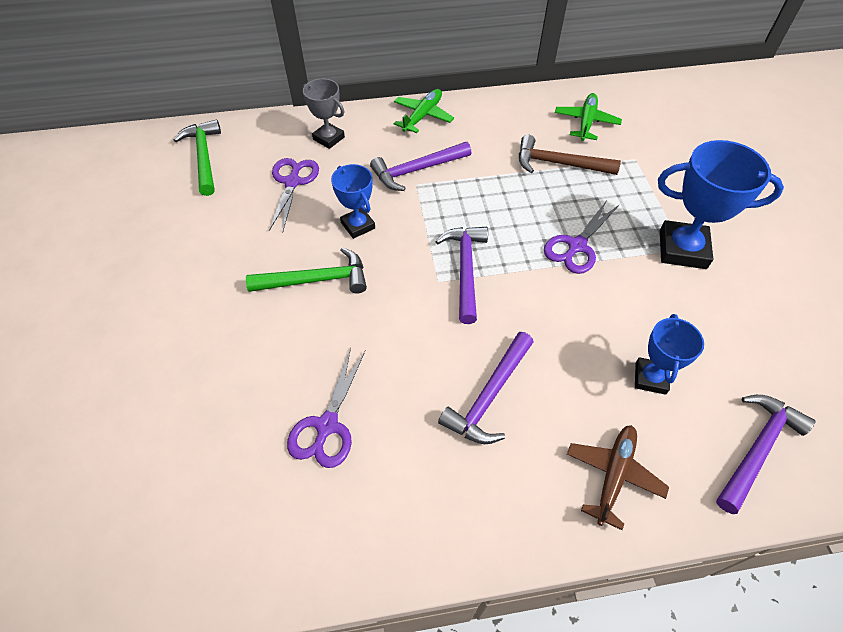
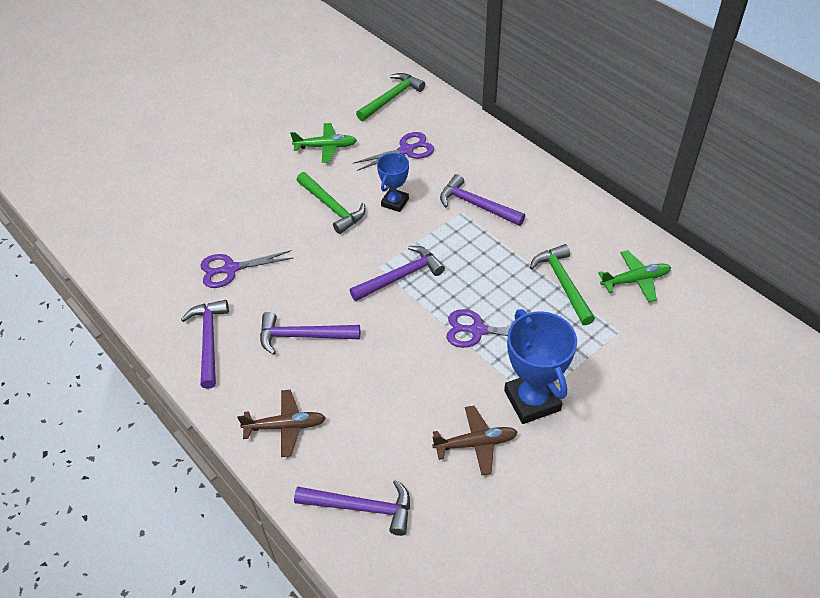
camera: 60 degrees right, 5 degrees down
grey trophy [302,78,345,149] -> none
green plane [394,89,454,133] -> green plane moved to [290,123,357,163]
brown hammer [519,135,621,175] -> green hammer [530,244,595,325]
blue trophy [635,314,704,395] -> none
none -> purple hammer [181,300,229,389]
none -> brown plane [432,406,518,475]

